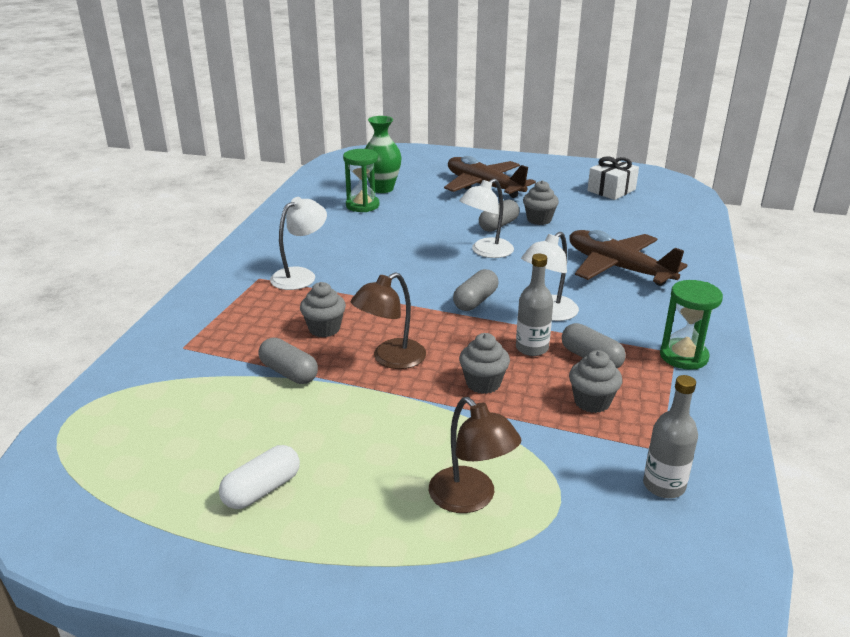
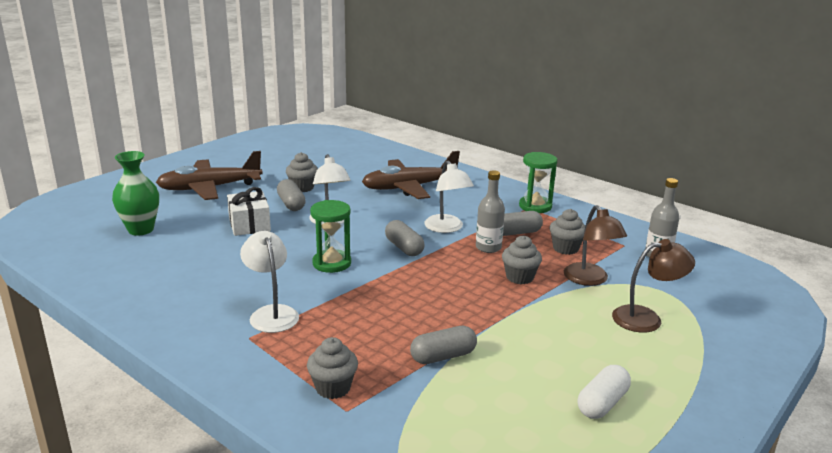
camera: 65 degrees left, 5 degrees down
white capsule [219,445,300,509] -> white capsule turned 60 degrees clockwise [578,365,631,419]
grey cupcake [300,282,346,337] -> grey cupcake moved to [307,337,358,399]
green hourglass [343,149,380,212] -> green hourglass moved to [310,200,351,273]
brown lamp [351,272,426,369] -> brown lamp moved to [564,205,627,286]
white gift [587,156,639,200] -> white gift moved to [227,187,271,236]

